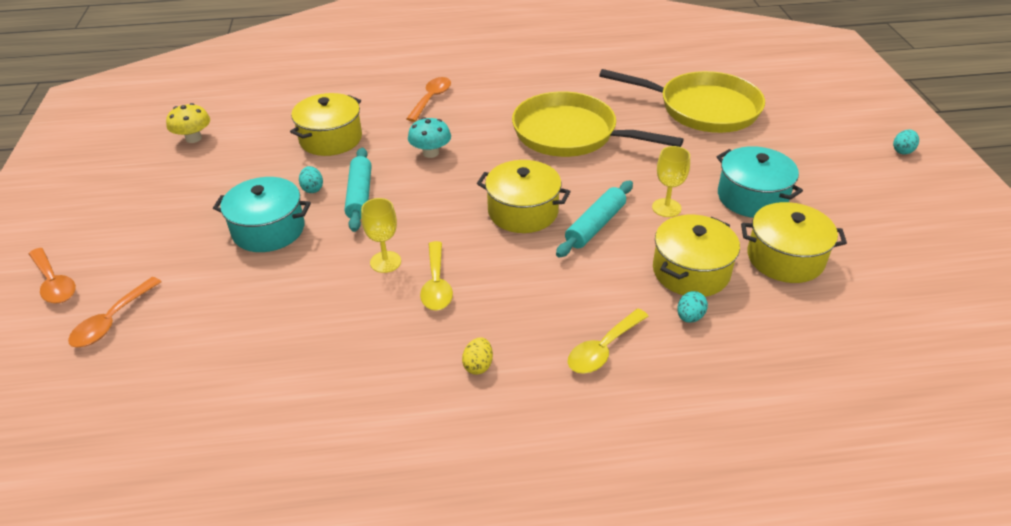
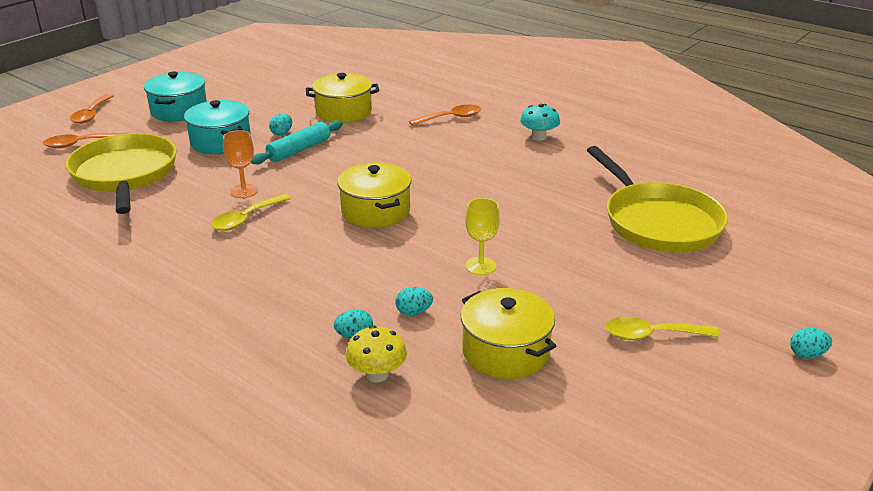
camera: 45 degrees right, 10 degrees down
yellow mushroom [166,103,210,143] -> yellow mushroom moved to [346,325,407,382]
yellow goblet [361,198,401,273] -> orange goblet [223,130,258,198]
turquoise mushroom [408,117,451,158] -> turquoise mushroom moved to [520,104,560,141]
yellow egg [462,337,493,375] -> none
yellow pan [512,91,684,157] -> yellow pan moved to [66,133,176,214]
turquoise rolling pin [556,181,633,258] -> none
yellow spoon [568,309,648,374] -> yellow spoon moved to [605,317,720,340]
yellow pot [653,215,740,297] -> turquoise egg [395,287,433,316]
turquoise pot [717,146,803,218] -> turquoise pot moved to [144,71,207,122]

